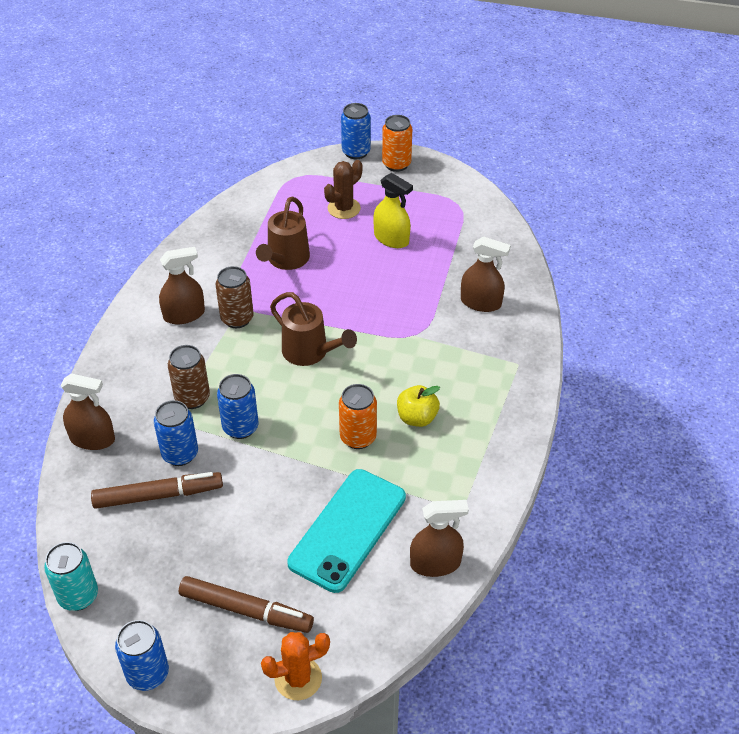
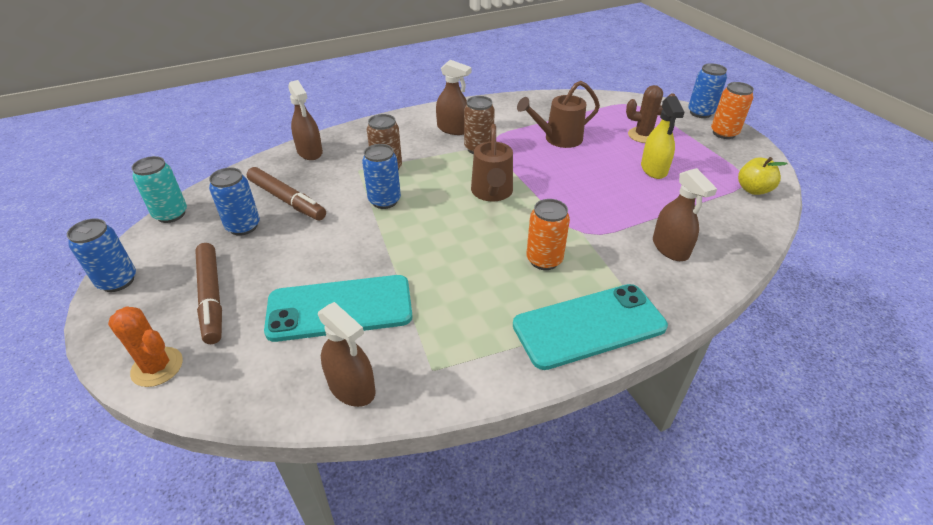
camera: 50 degrees right, 5 degrees down
blue can [154,400,198,466] -> blue can moved to [209,167,260,236]
orange can [339,384,377,449] -> orange can moved to [526,199,570,270]
yellow apple [397,385,440,427] -> yellow apple moved to [738,157,788,195]
none -> turquoise phone [513,284,668,370]

